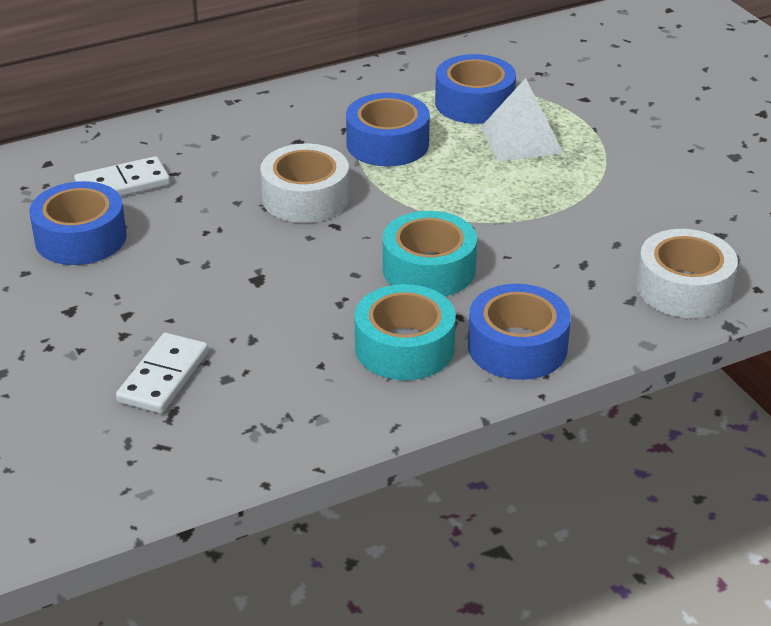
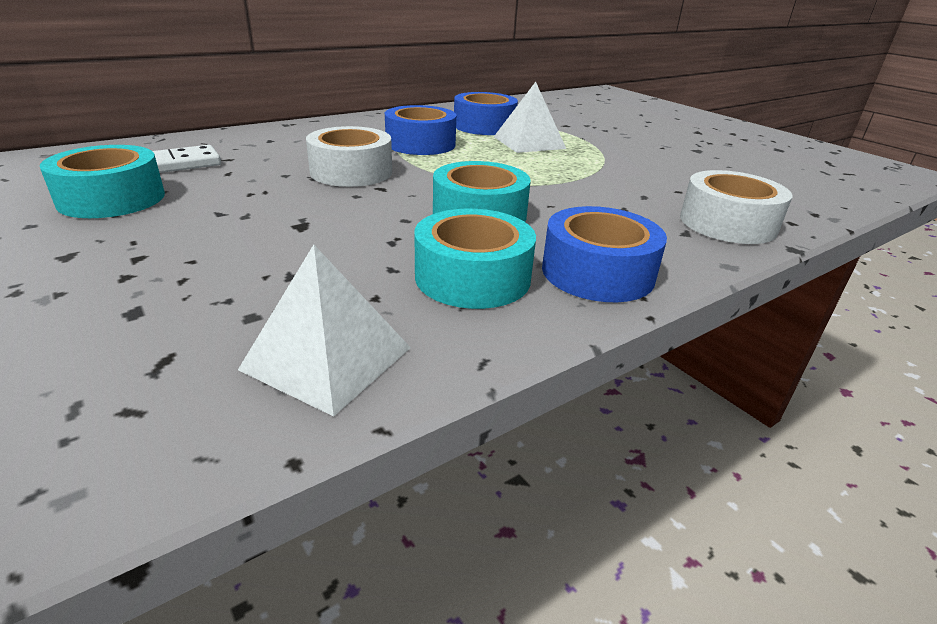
camera: 10 degrees left, 5 degrees down
blue tape [29,181,127,265] -> turquoise tape [40,145,165,218]
white domino [116,333,208,414] -> none
none -> white pyramid [238,245,411,417]

